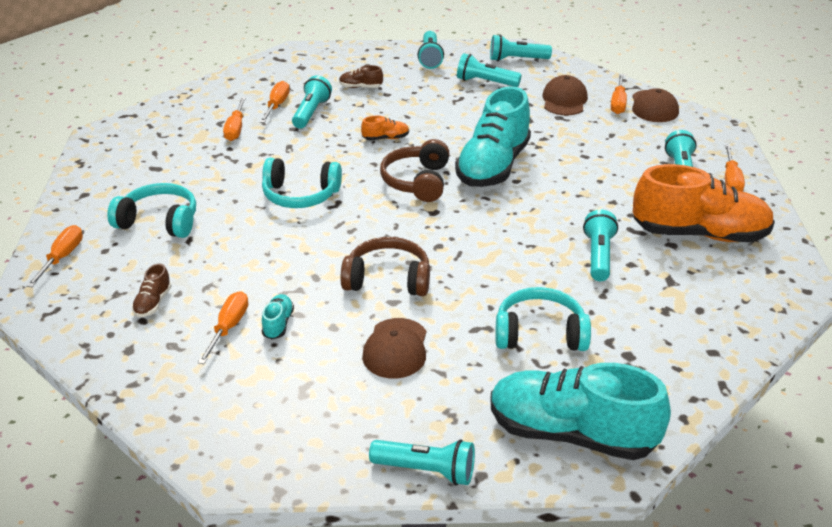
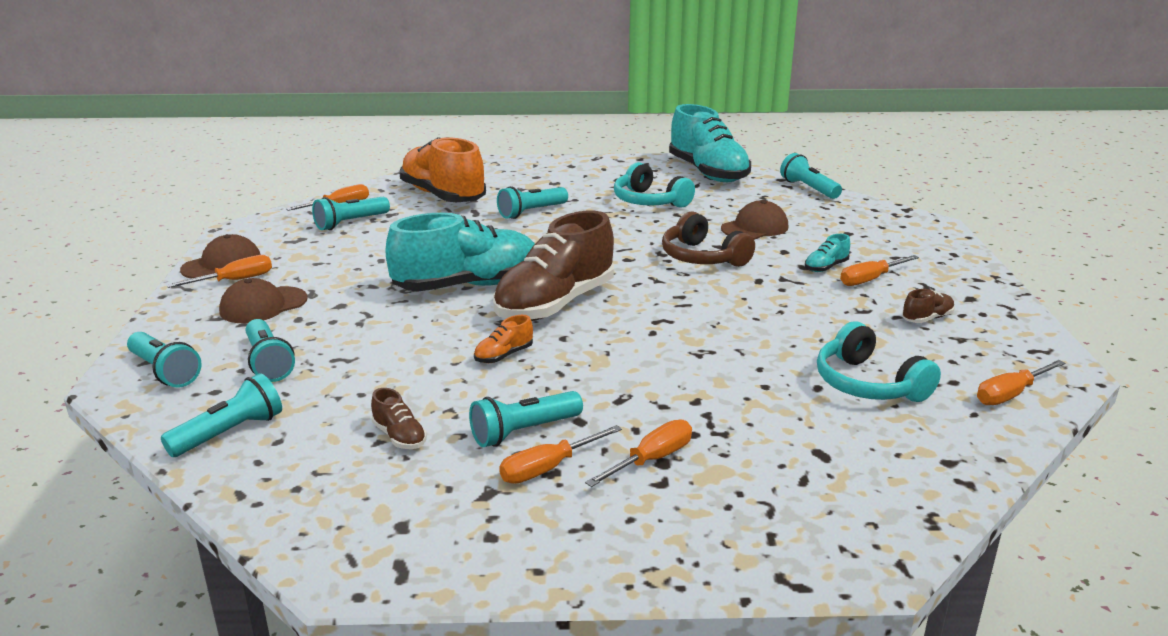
camera: 135 degrees left, 10 degrees down
turquoise headphones [262,158,342,208] -> none
orange shoe [361,116,409,140] -> orange shoe turned 75 degrees counterclockwise [474,315,533,363]
brown headphones [380,139,449,202] -> brown shoe [493,211,614,321]

